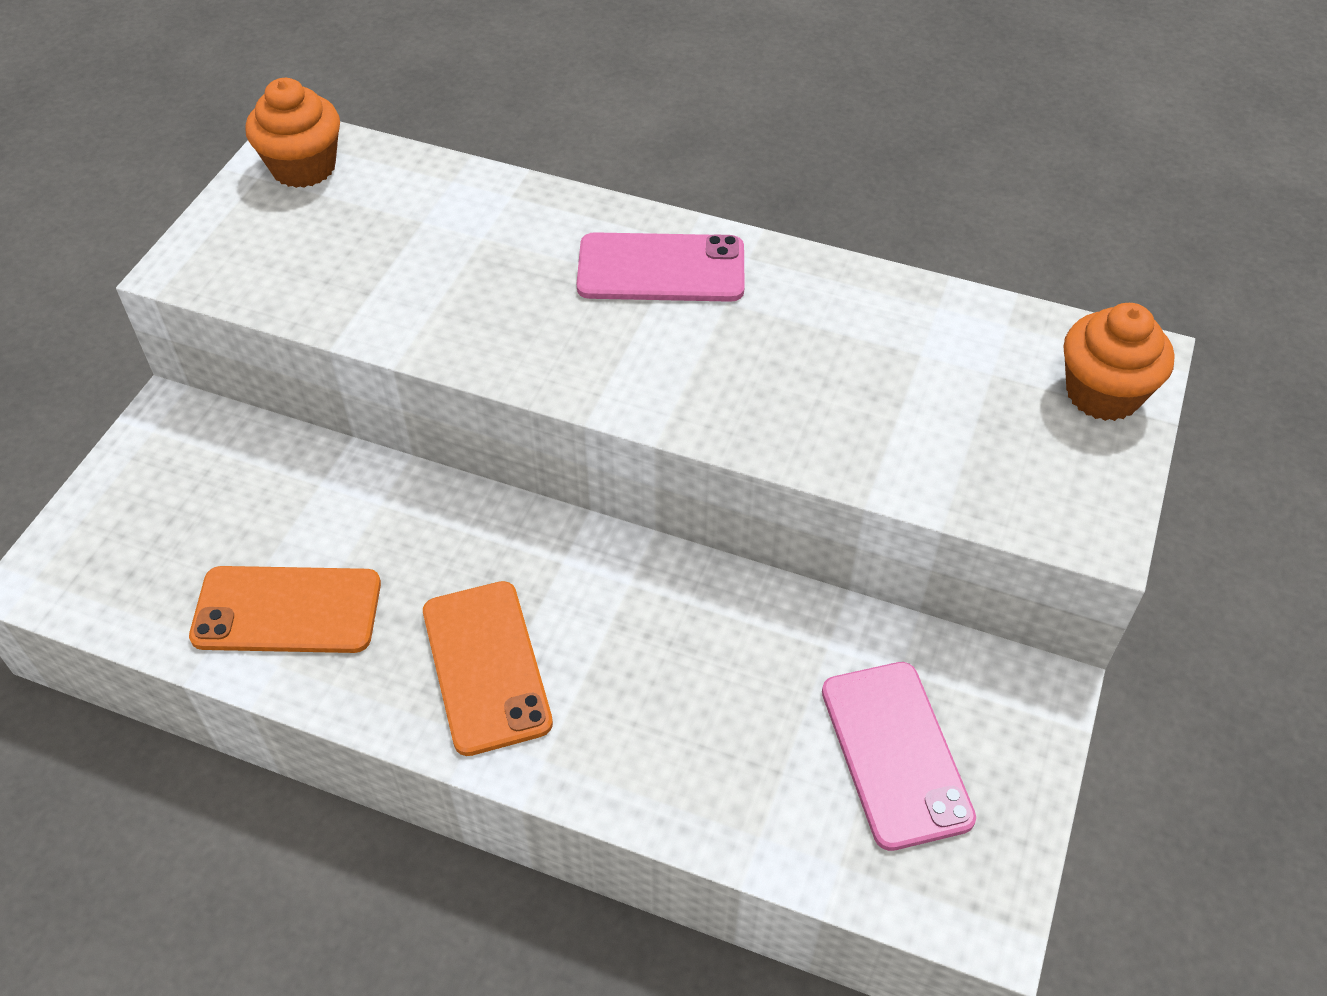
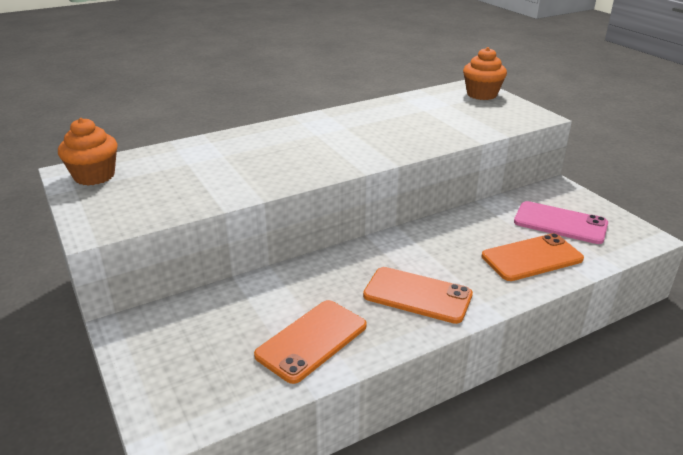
camera: 50 degrees left, 20 degrees down
pink phone [577,232,745,302] -> none
none -> orange phone [482,233,584,281]

